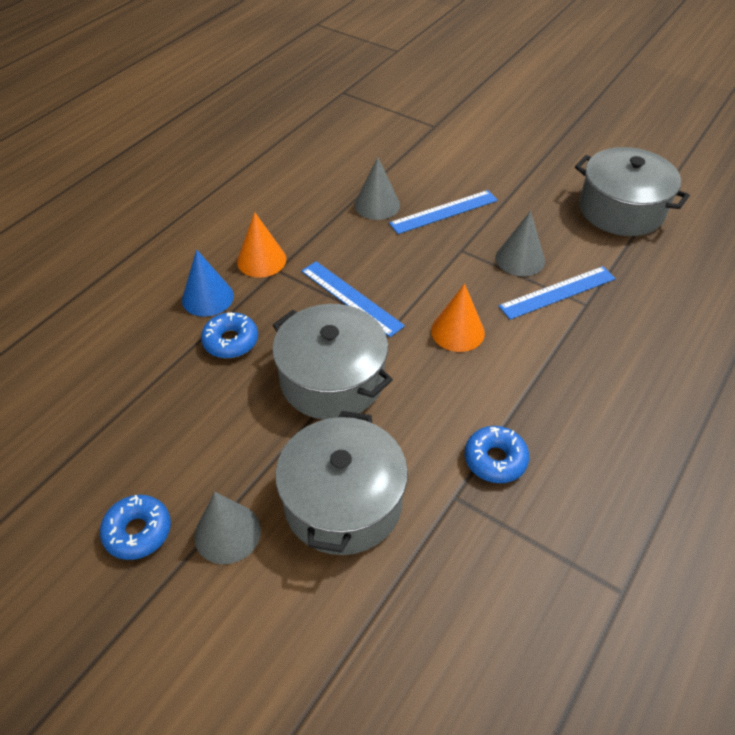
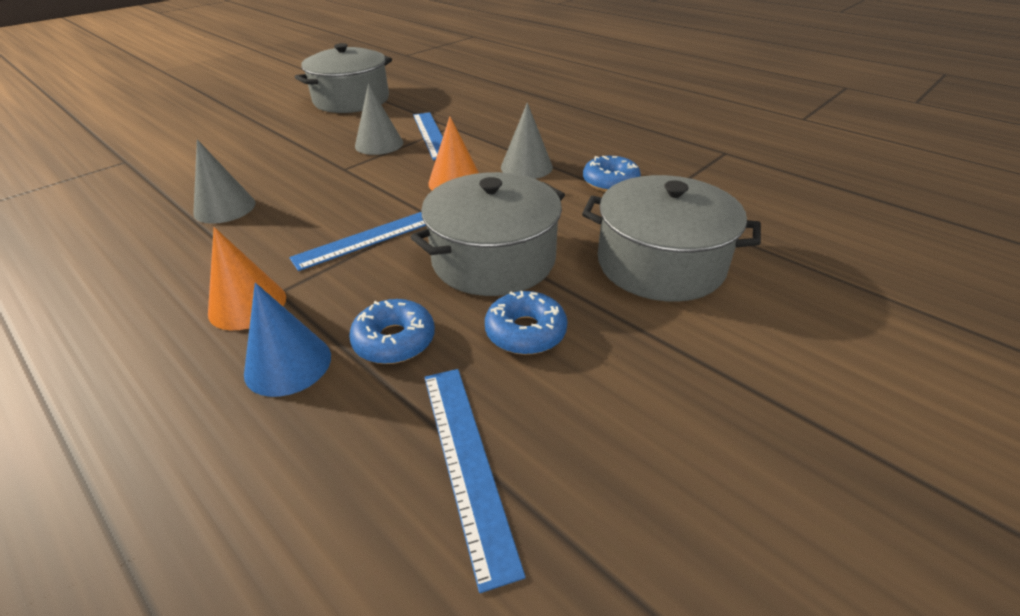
camera: 80 degrees left, 10 degrees down
blue donut [100,495,171,560] -> blue donut moved to [485,291,568,355]
grey cone [194,492,261,564] -> grey cone moved to [501,103,553,179]
blue ruler [389,190,498,234] -> blue ruler moved to [424,369,526,593]

